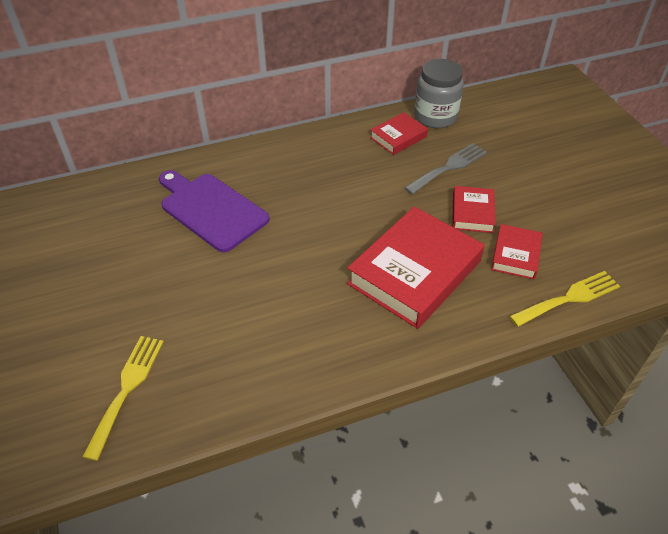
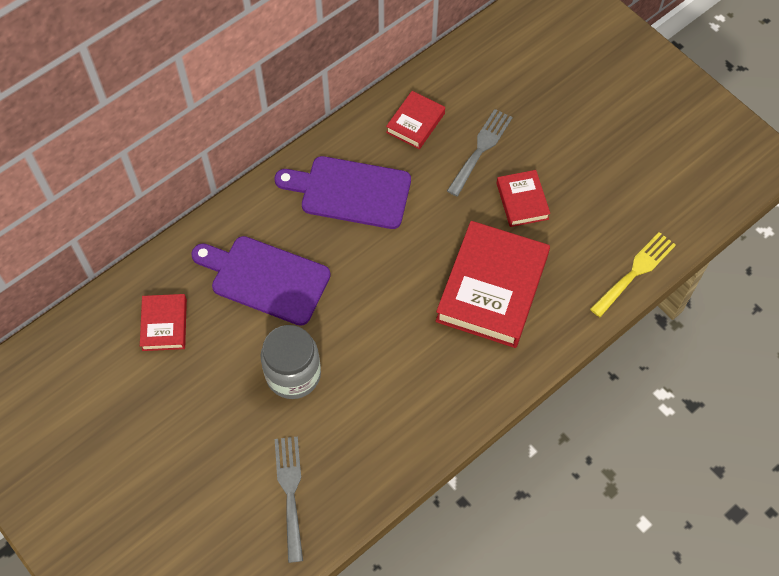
camera: 20 degrees left, 15 degrees up
yellow fork [82,336,164,461] -> grey fork [275,437,303,563]
grey jar [414,59,464,128] -> grey jar moved to [261,325,321,399]
red book [491,224,543,280] -> red book moved to [140,294,187,351]
none -> purple cutting board [274,156,411,229]

